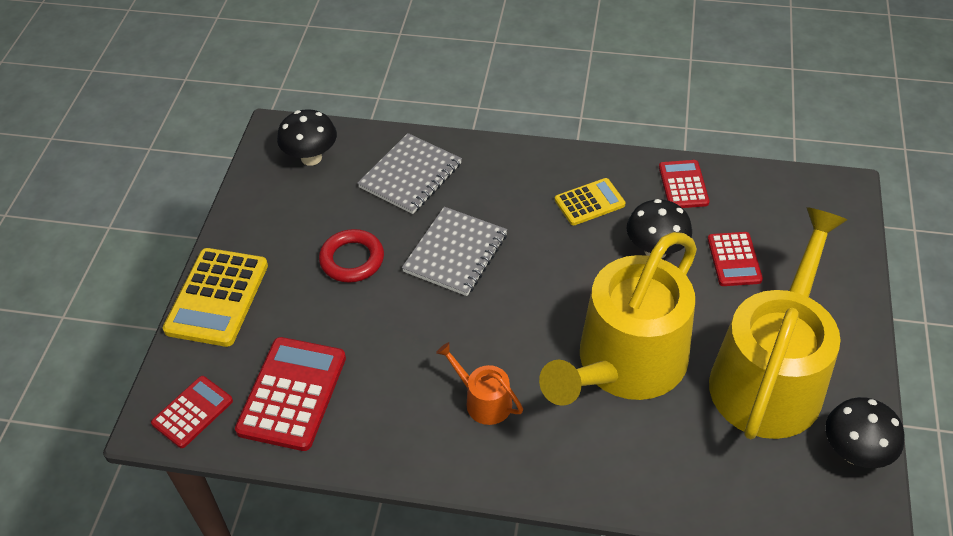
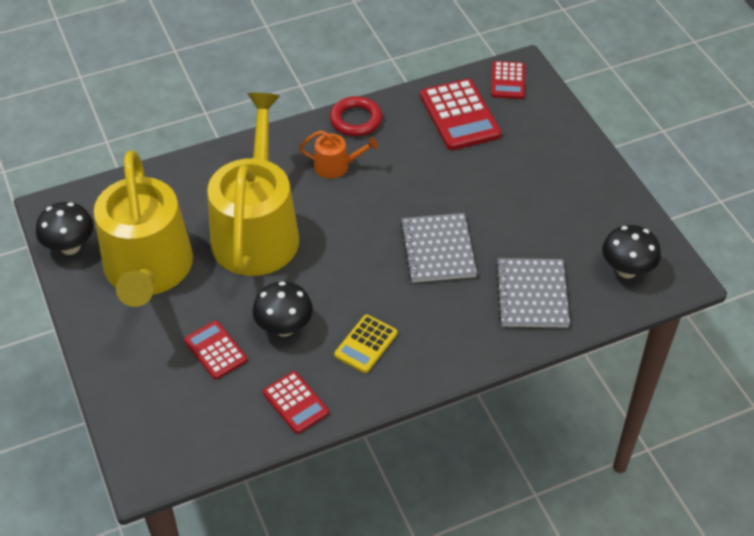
camera: 145 degrees right, 0 degrees up
yellow calculator [163,248,268,347] -> none
red ring [319,229,384,282] -> red ring moved to [330,96,382,136]

